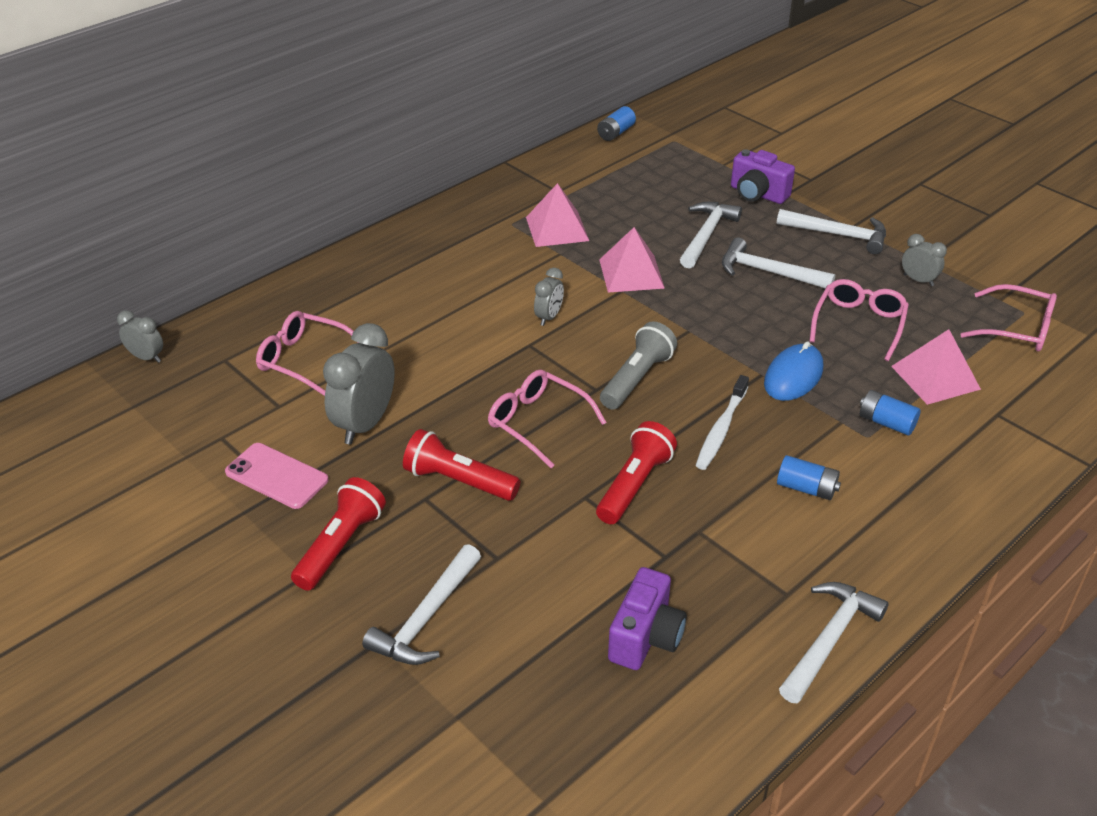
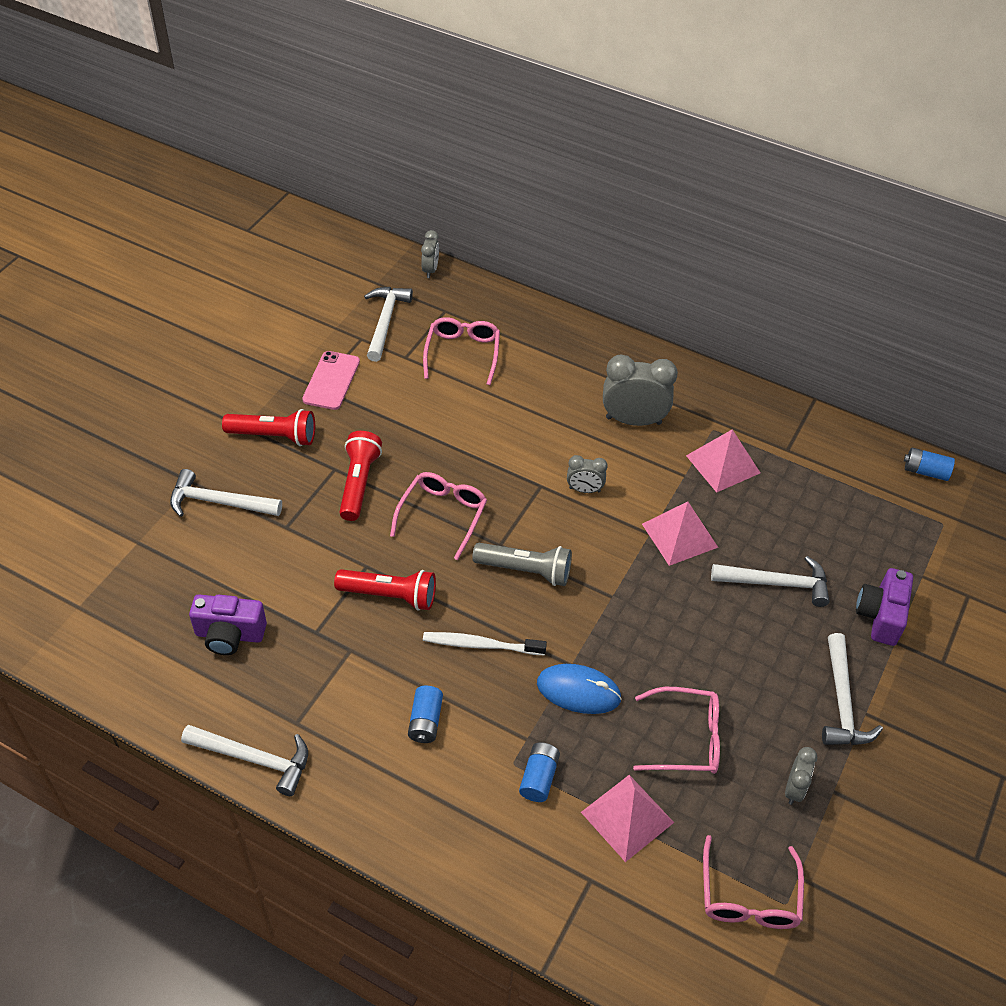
camera: 70 degrees right, 10 degrees up
grey clock [323,323,395,445] -> grey clock moved to [603,355,678,426]
white hammer [722,238,835,288] -> white hammer moved to [364,287,413,362]

